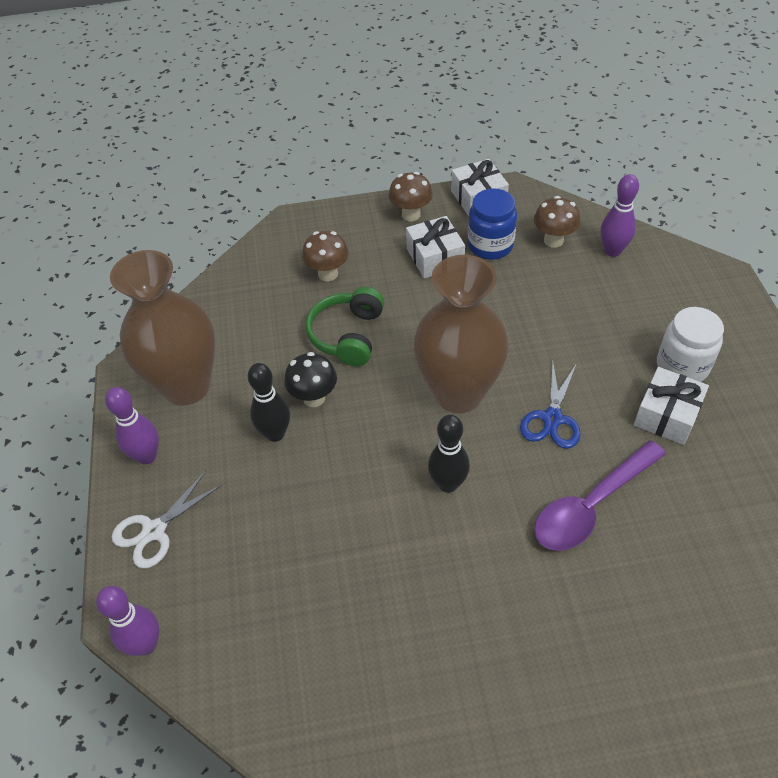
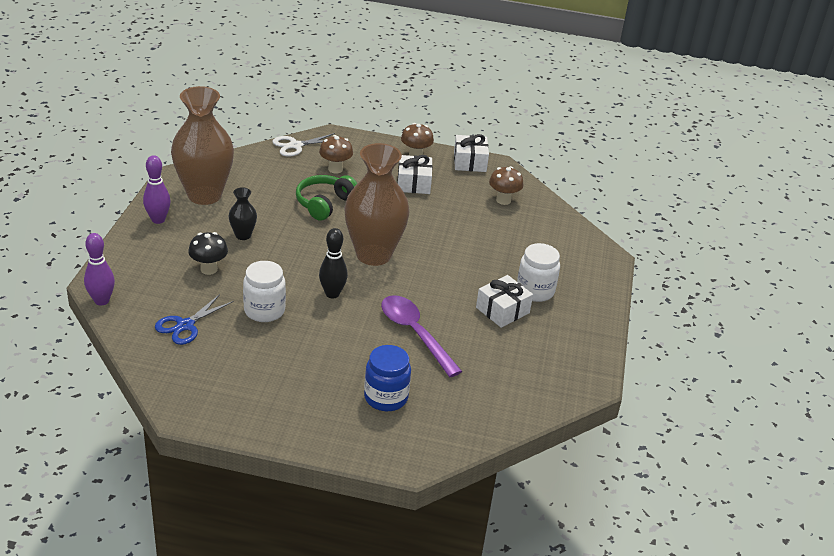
camera: 15 degrees right, 15 degrees down
white scissors [112,471,223,569] -> white scissors moved to [272,133,335,157]
black bowling pin [248,363,290,442] -> black vase [229,187,257,240]
black mushroom [284,352,337,407] -> black mushroom moved to [188,232,228,275]
blue jar [468,188,517,260] -> blue jar moved to [364,345,411,411]
blue scissors [520,360,581,449] -> blue scissors moved to [155,294,234,345]
purple spoon [534,440,666,551] -> purple spoon turned 75 degrees clockwise [381,295,462,377]
purple bowling pin [601,174,639,257] -> none
none -> white jar [243,261,286,322]

